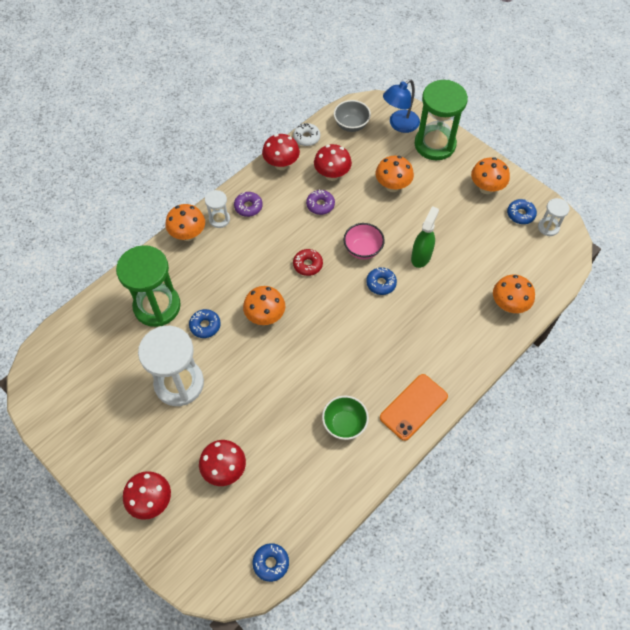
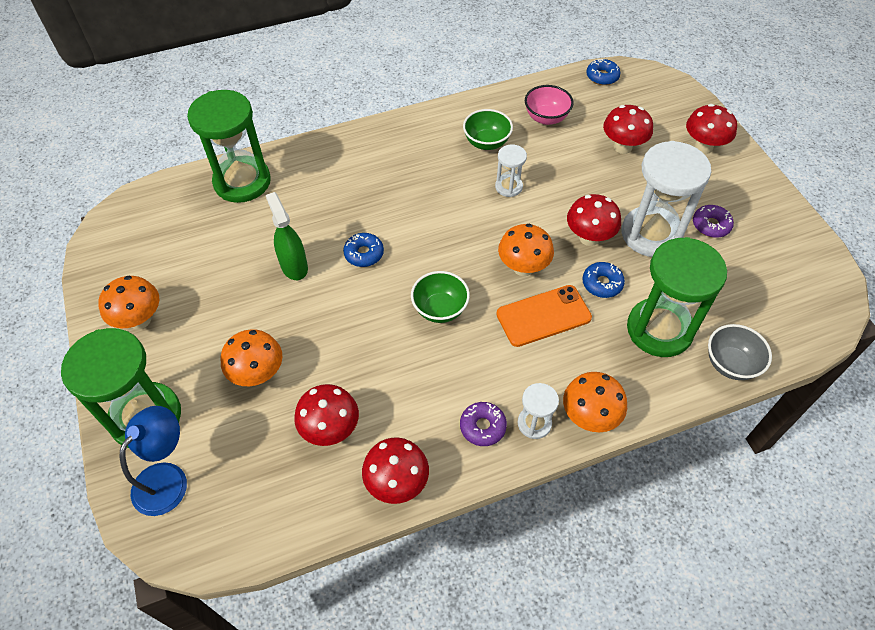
camera: 155 degrees left, 5 degrees down
white donut [293,123,320,146] -> none
red donut [293,249,323,276] -> green bowl [411,271,470,323]
purple donut [306,190,335,215] -> purple donut moved to [693,205,734,238]
grey bowl [334,100,371,132] -> grey bowl moved to [708,324,772,380]
pink bowl [343,223,385,260] -> pink bowl moved to [525,85,573,125]
orange phone [380,374,448,441] -> orange phone moved to [496,285,592,347]
blue lamp [383,79,420,133] -> blue lamp turned 45 degrees counterclockwise [120,406,187,516]
green spray bottle [411,206,439,268] -> green spray bottle turned 105 degrees clockwise [266,192,308,280]
orange mushroom [493,275,535,313] -> green hourglass [187,90,271,203]
blue donut [507,199,537,224] -> none
white hourglass [538,198,569,236] -> white hourglass moved to [495,145,527,197]
none -> red mushroom [567,194,621,246]

